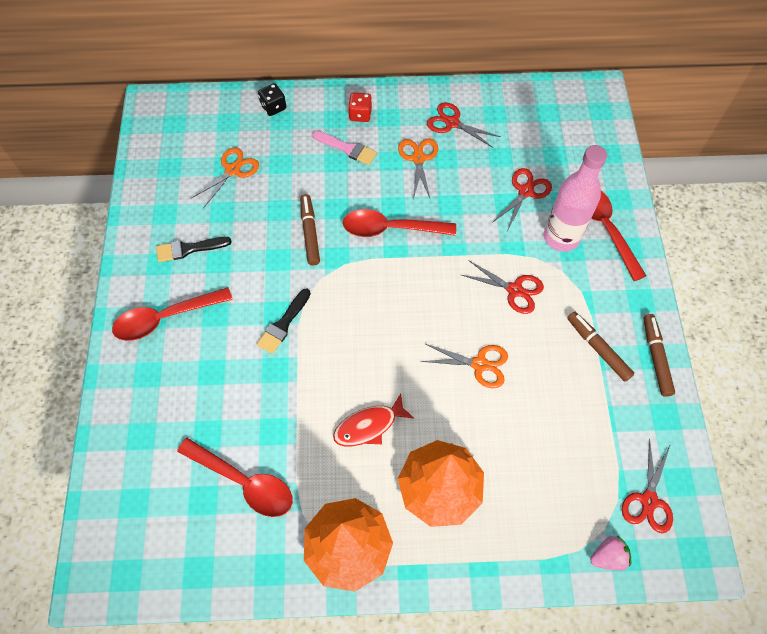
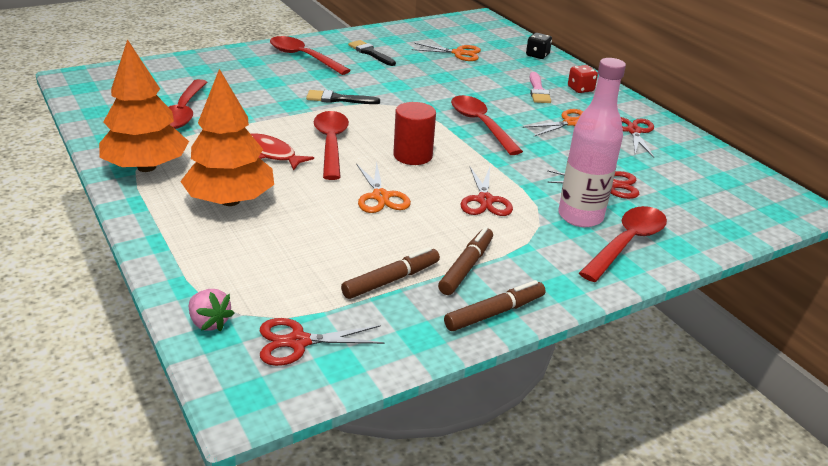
camera: 60 degrees right, 30 degrees down
brown marker [300,194,320,265] -> brown marker moved to [341,247,440,299]
none -> red spoon [314,111,349,180]
none -> red cylinder [393,102,436,165]

